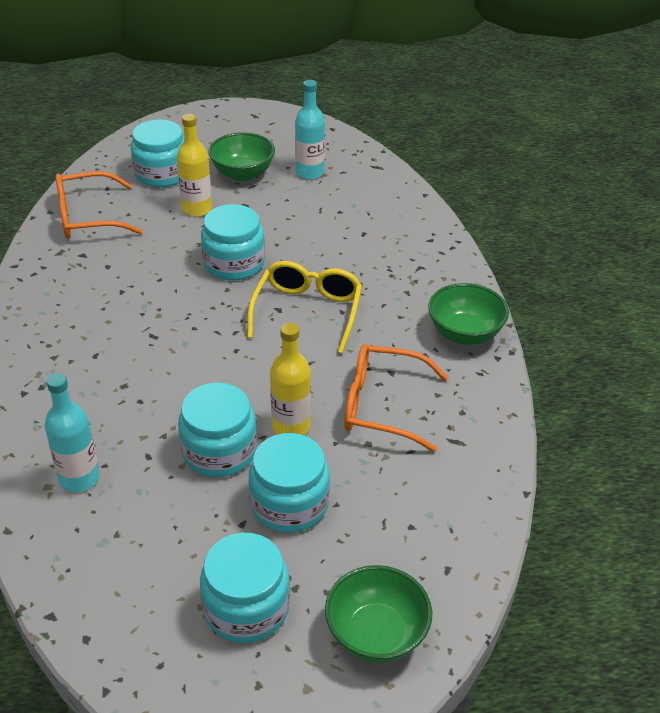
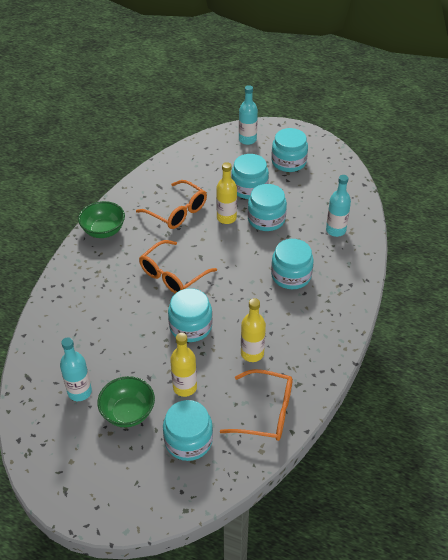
camera: 150 degrees left, 5 degrees up
yellow glasses [247,261,362,354] -> orange glasses [139,240,217,293]
green bowl [325,565,432,663] -> turquoise bottle [239,85,258,145]
none -> yellow bottle [241,298,266,362]
none -> turquoise jar [271,239,314,289]

